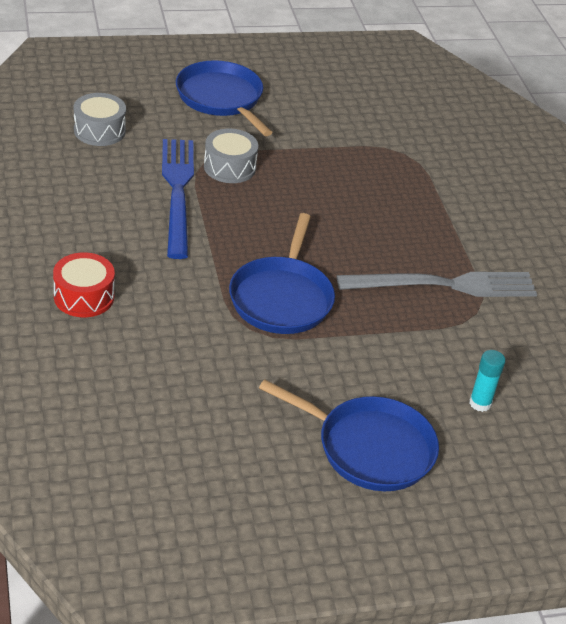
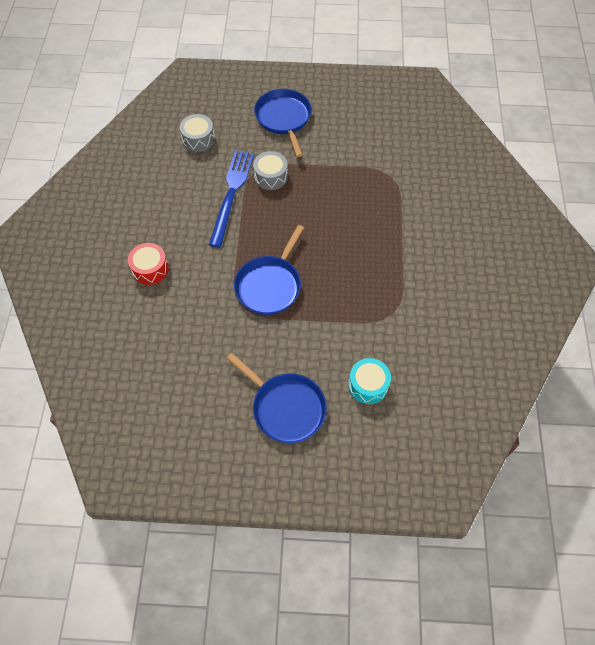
camera: 20 degrees right, 20 degrees up
grey fork [337,272,537,297] -> none
turquoise glue stick [469,350,506,412] -> turquoise drum [348,358,391,404]

